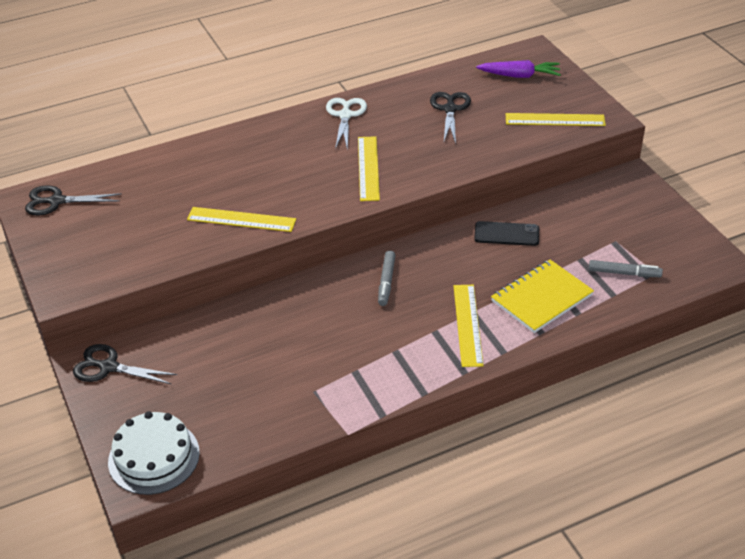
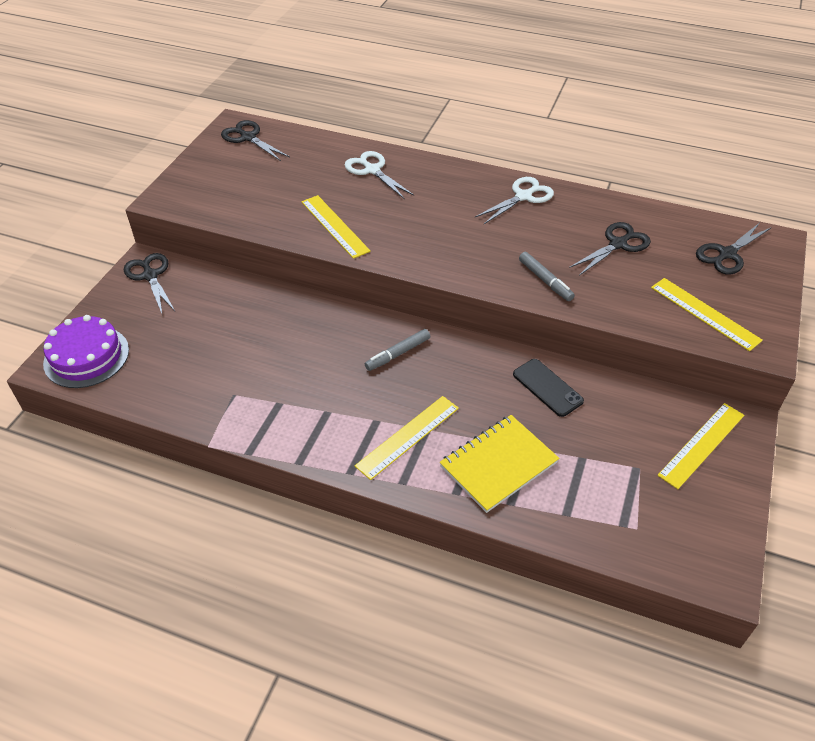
camera: 45 degrees right, 5 degrees up
white cake [108,411,200,495] -> purple cake [43,315,129,388]
yellow ruler [358,136,380,201] -> yellow ruler moved to [657,403,744,489]
purple carrot [476,60,561,78] -> black scissors [696,223,772,275]
yellow notebook [491,260,594,333] -> yellow notebook turned 45 degrees counterclockwise [440,415,559,513]
grey marker [589,260,663,277] -> grey marker moved to [519,252,575,301]
none -> white scissors [345,151,414,199]

